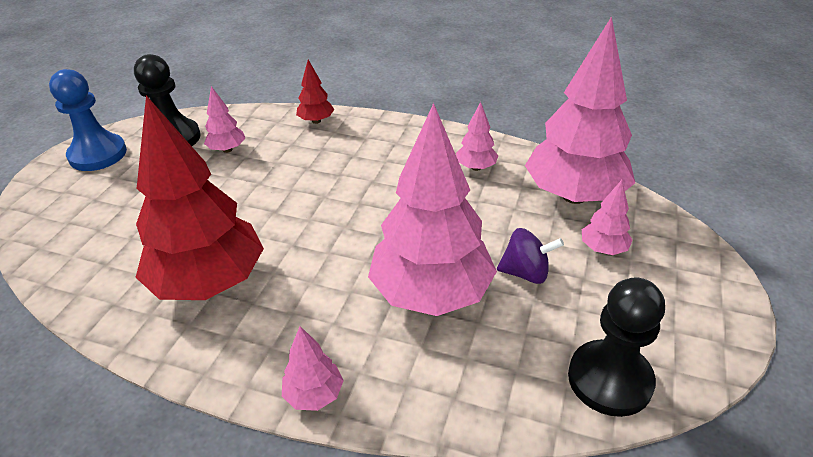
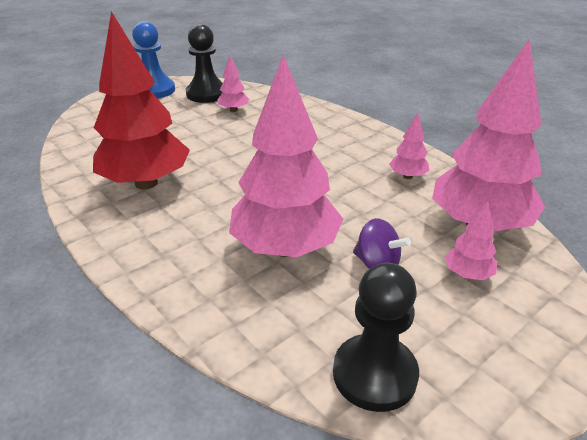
camera: 30 degrees right, 5 degrees down
pink tree [282,326,344,411] -> none
red tree [296,60,335,124] -> none

